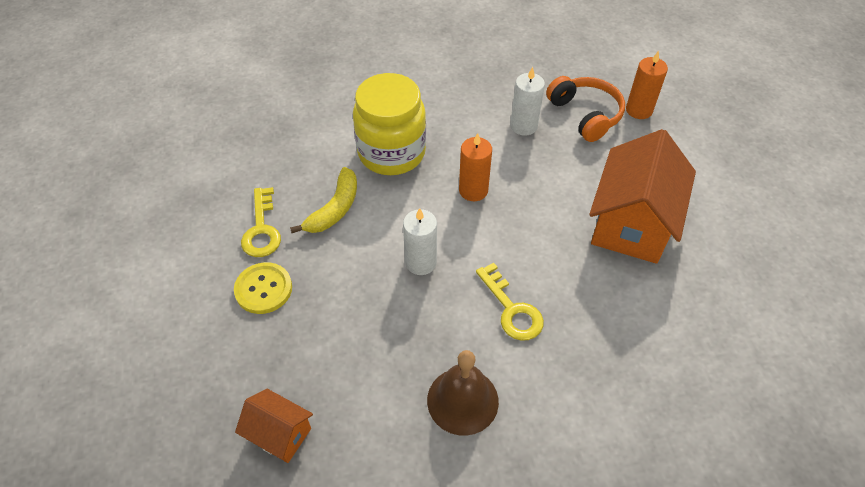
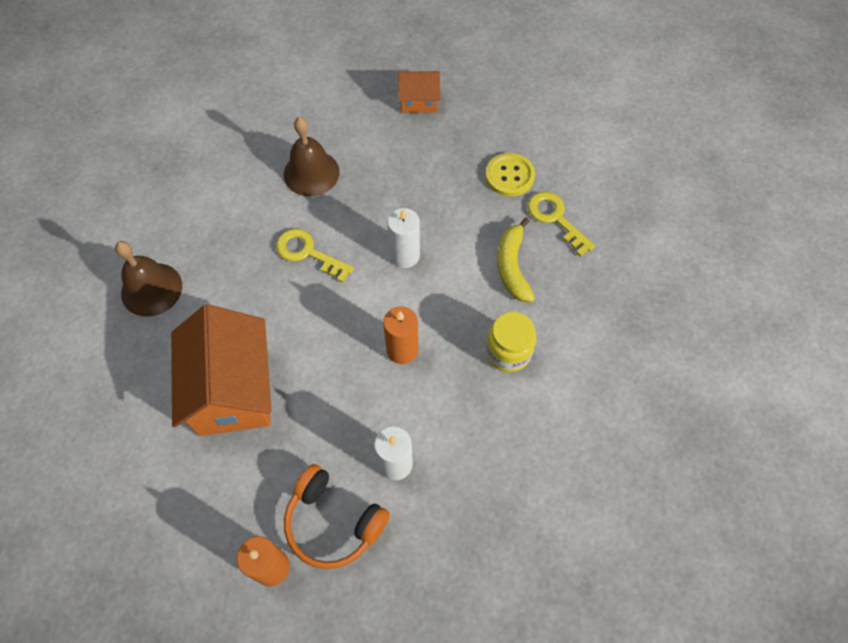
camera: 150 degrees right, 10 degrees up
yellow jar [353,73,426,175] -> yellow jar [486,312,536,372], size x0.60
none -> brown bell [115,241,182,317]

